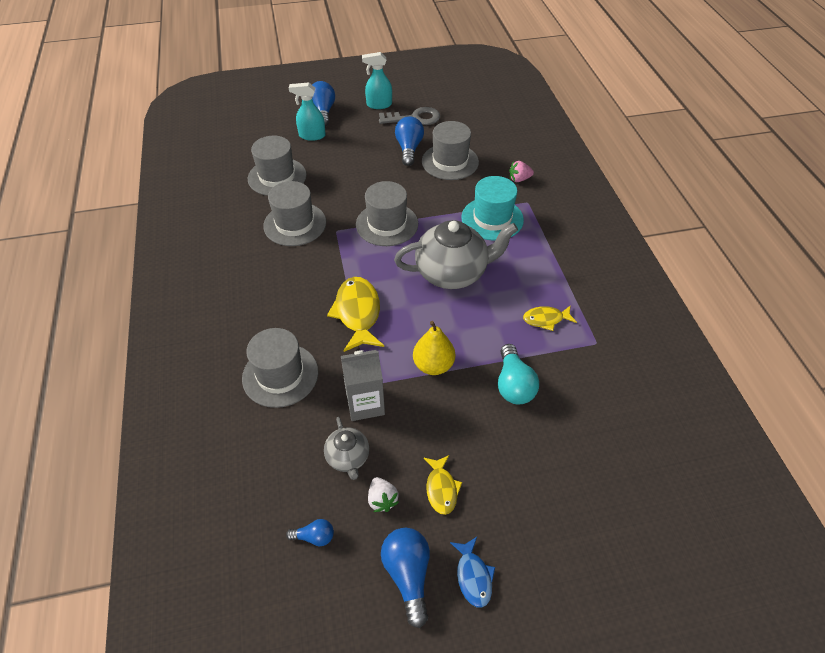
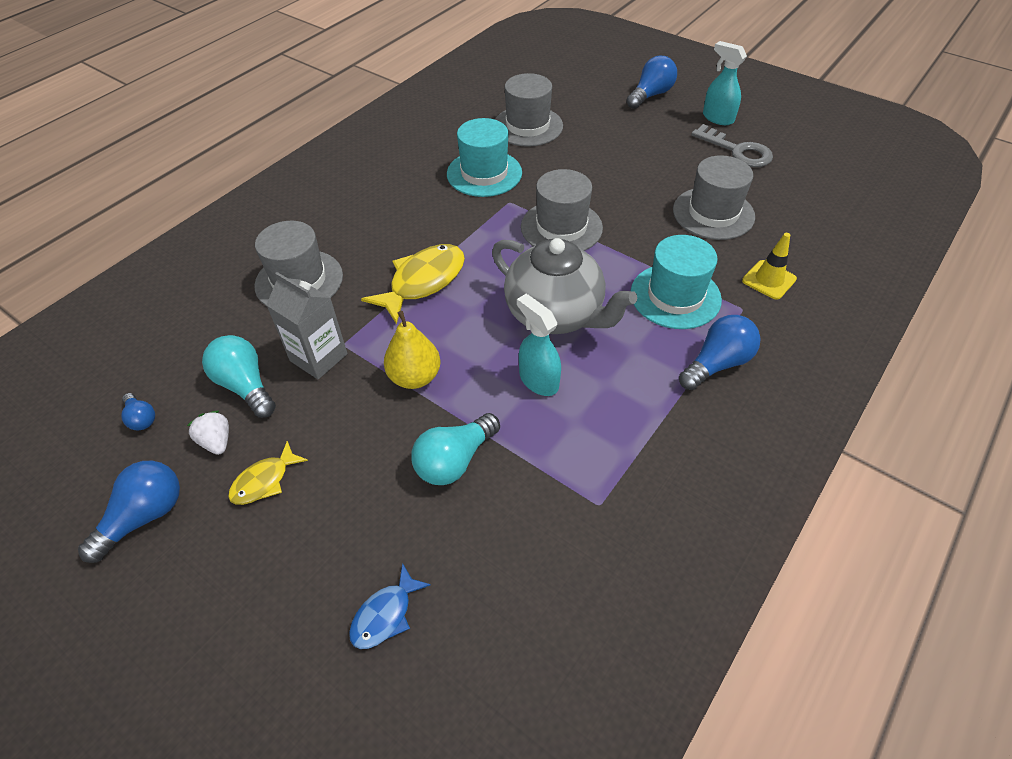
camera: 50 degrees right, 0 degrees up
grey hat [263,181,326,246] -> turquoise hat [447,118,522,197]
turquoise spray bottle [289,82,326,141] -> turquoise spray bottle moved to [517,294,561,396]
grey teapot [324,417,369,480] -> turquoise light bulb [202,335,276,418]
white strawberry [368,477,399,512] -> white strawberry turned 120 degrees clockwise [187,411,229,455]
blue light bulb [395,116,424,166] -> blue light bulb moved to [679,315,761,390]
blue fish [450,537,495,608] -> blue fish moved to [349,563,431,649]
pink strawberry [509,161,534,182] -> yellow traffic cone [742,233,797,300]
yellow fish [523,305,577,331] -> none

